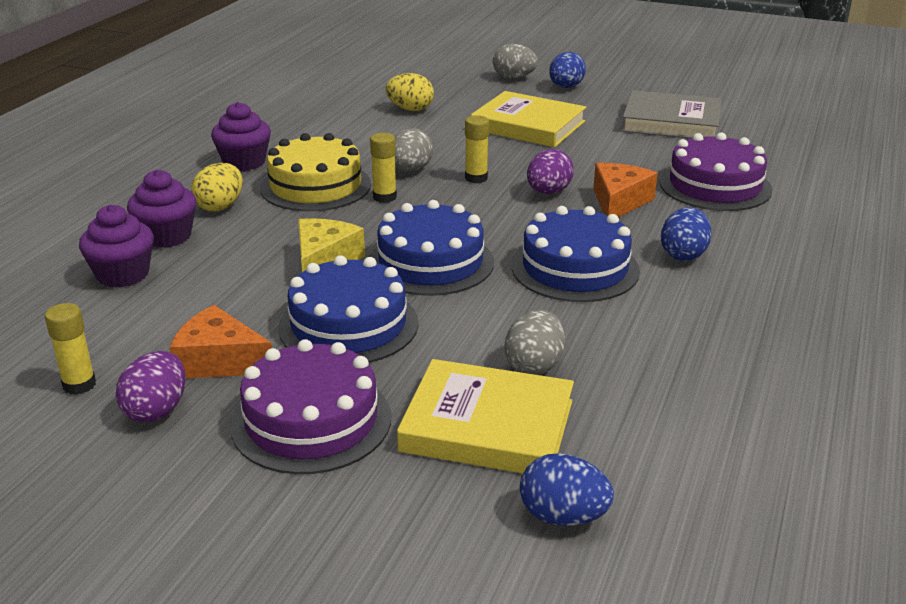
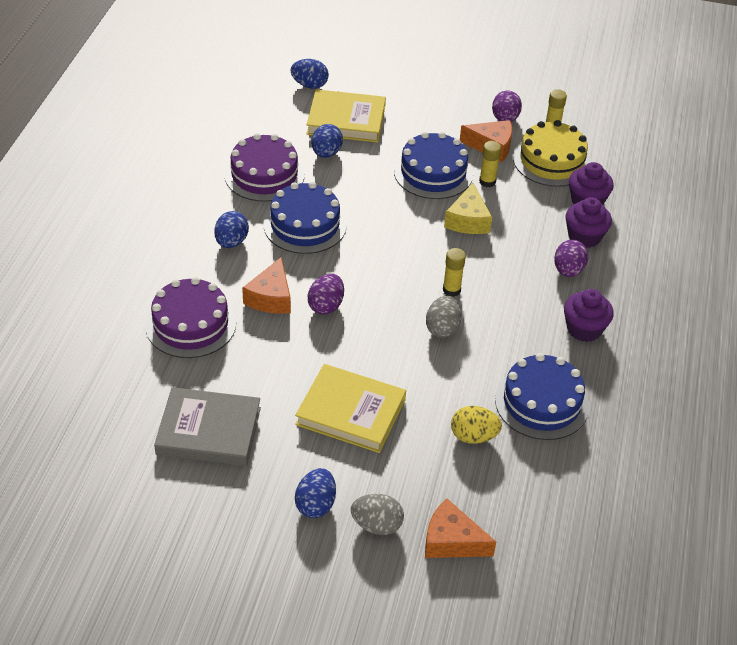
camera: 170 degrees right, 15 degrees up
yellow egg [191,163,243,212] -> purple egg [554,240,588,277]
purple cake [230,339,391,474] -> purple cake moved to [224,133,305,202]
yellow cake [260,133,371,211] -> yellow cake moved to [513,120,591,187]
blue cake [369,200,494,296] -> blue cake moved to [495,353,589,440]
yellow glue stick [465,115,489,183] -> yellow glue stick moved to [479,141,501,187]
grey egg [505,310,565,375] -> blue egg [312,124,343,158]
none -> orange cheese [425,499,496,558]

